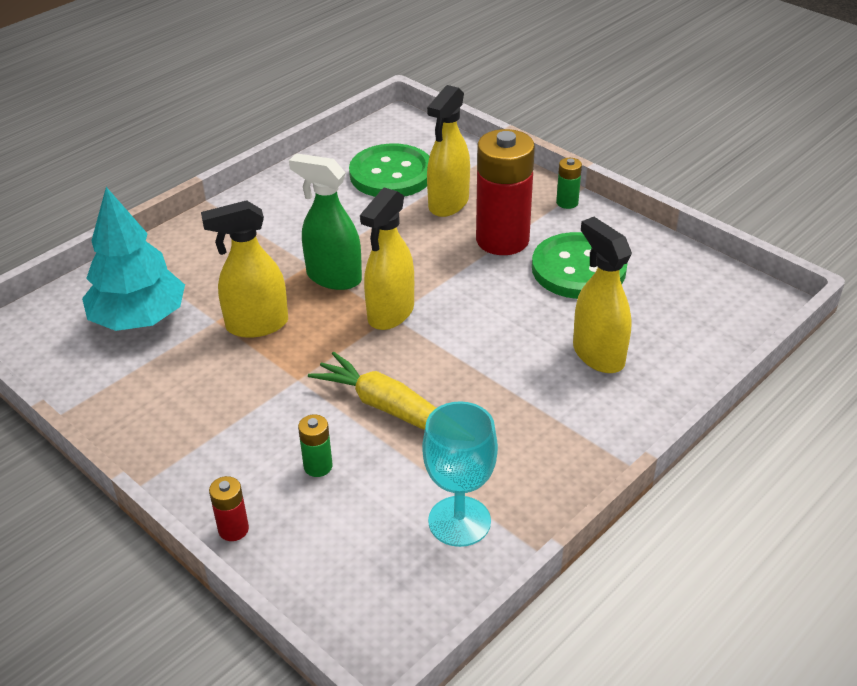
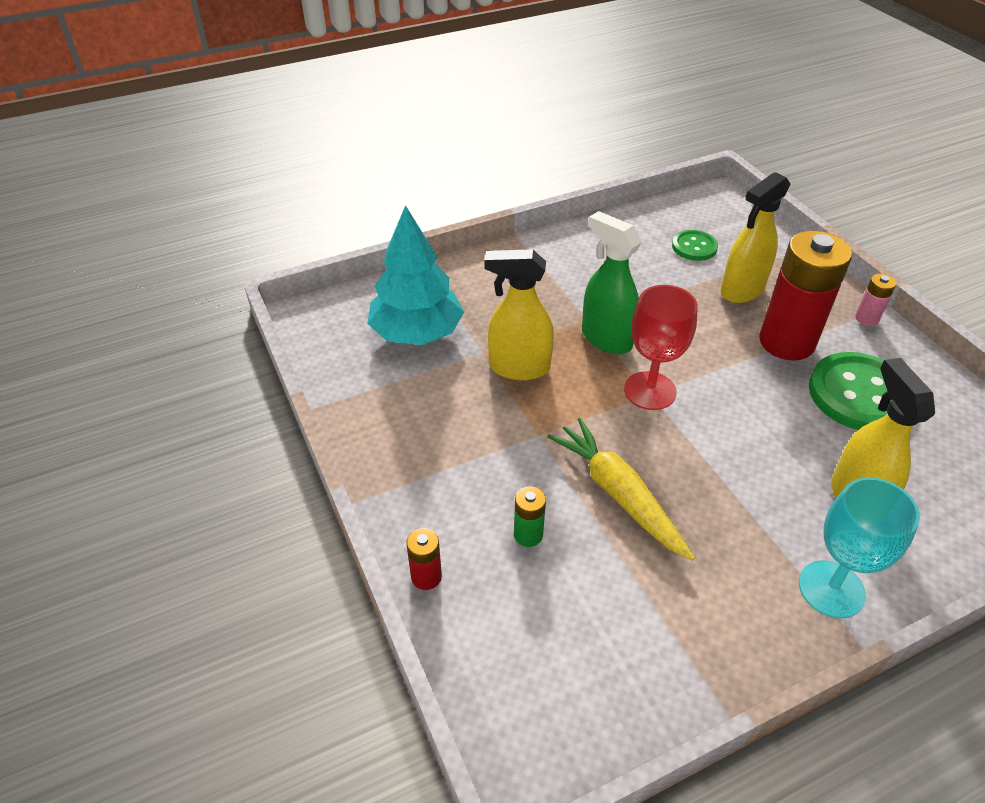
camera: 20 degrees right, 5 degrees up
green button [349,143,430,197] -> green button [672,230,718,261], size x0.54
yellow spray bottle [360,187,414,330] -> red goblet [624,285,698,410]
turquoise goblet [422,401,498,547] -> turquoise goblet moved to [799,477,920,619]
green battery [556,158,582,209] -> pink battery [855,274,896,326]

